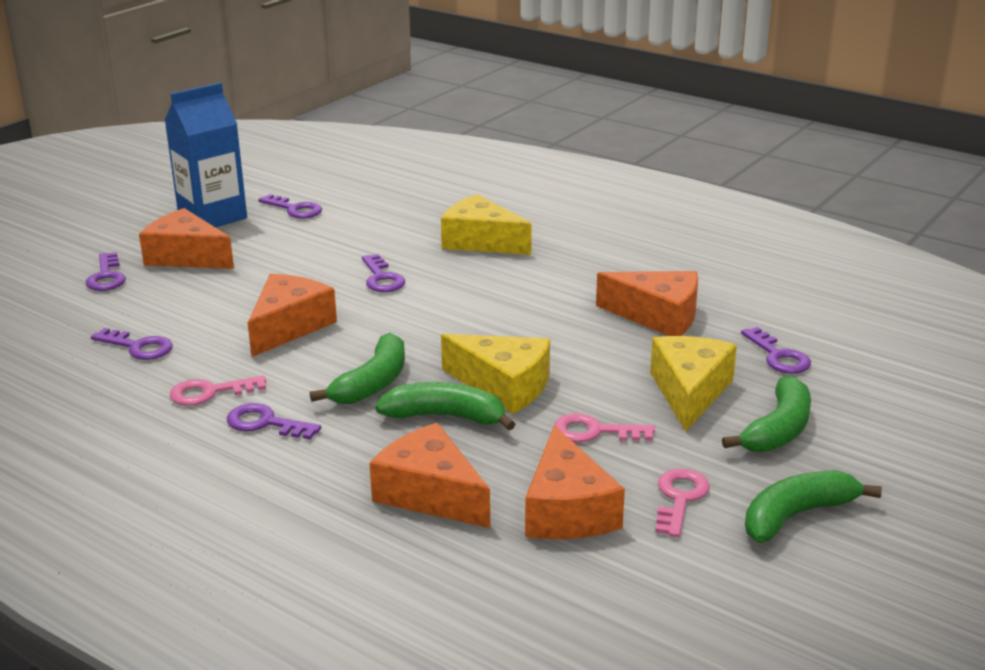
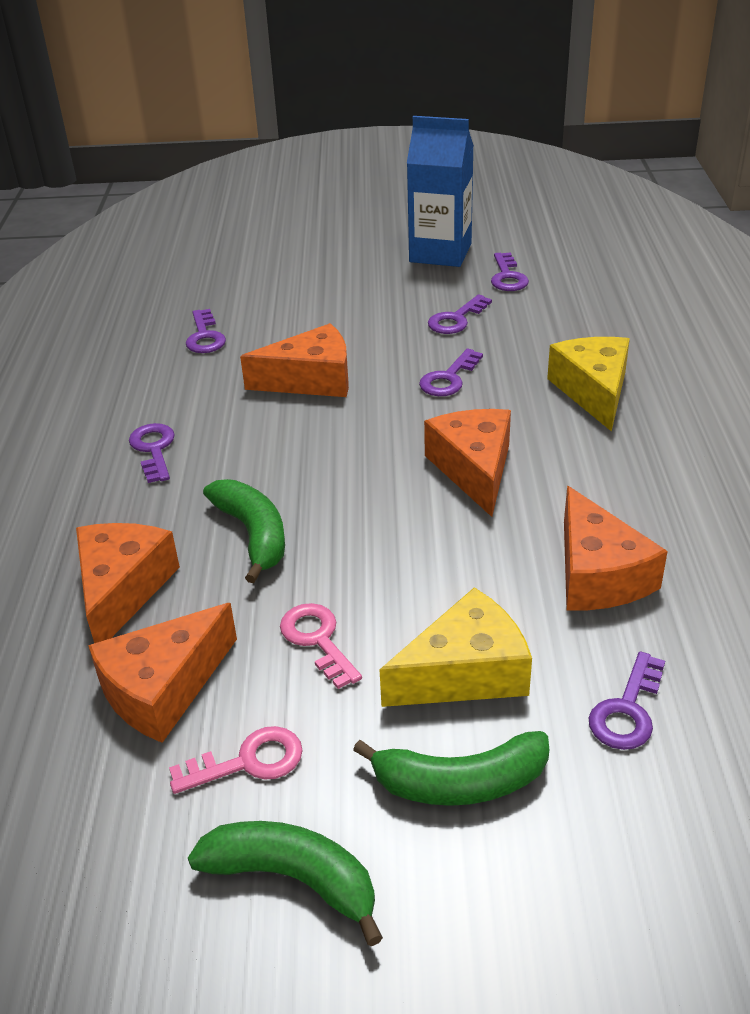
camera: 55 degrees right, 10 degrees up
purple key [86,252,126,291] -> purple key moved to [428,294,492,334]
orange cheese [139,208,234,269] -> orange cheese moved to [424,409,511,517]
pink key [170,375,266,406] -> none
green banana [310,333,405,404] -> none
yellow cheese [441,334,550,414] -> none

